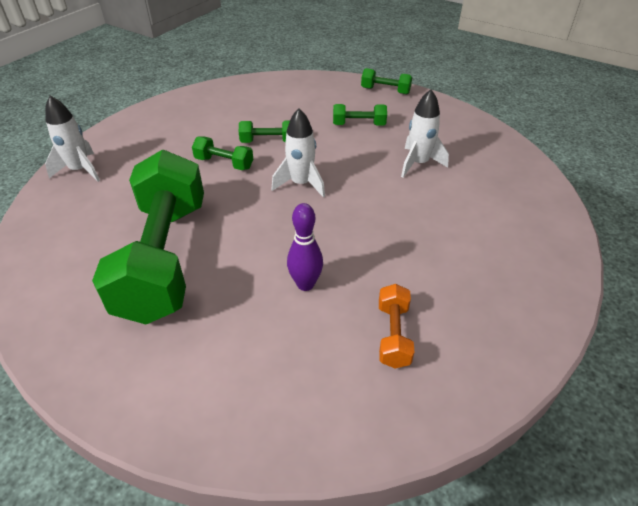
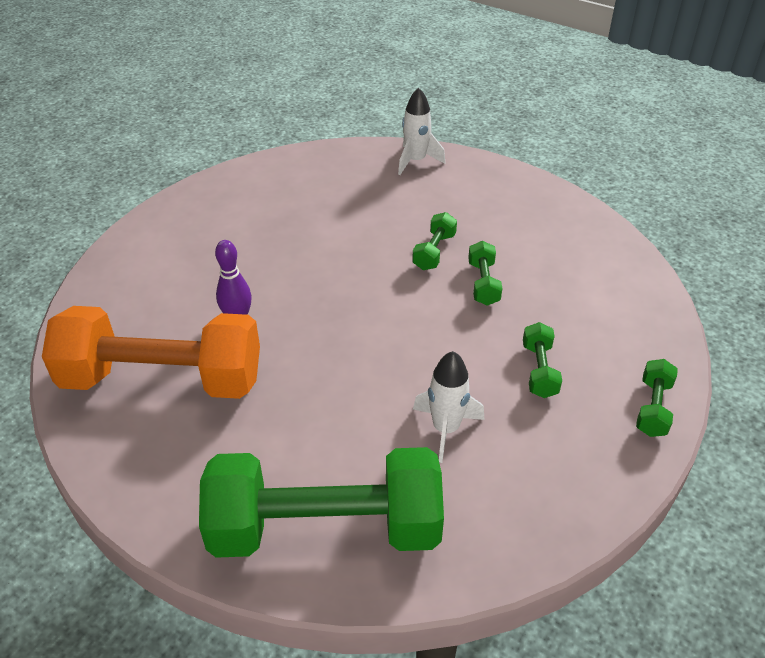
camera: 90 degrees right, 0 degrees up
green dumbbell [92,149,204,324] -> green dumbbell moved to [199,447,444,558]
white rocket [271,108,325,198] -> none
orange dumbbell [379,284,414,369] -> orange dumbbell [42,306,260,399], size x2.47

